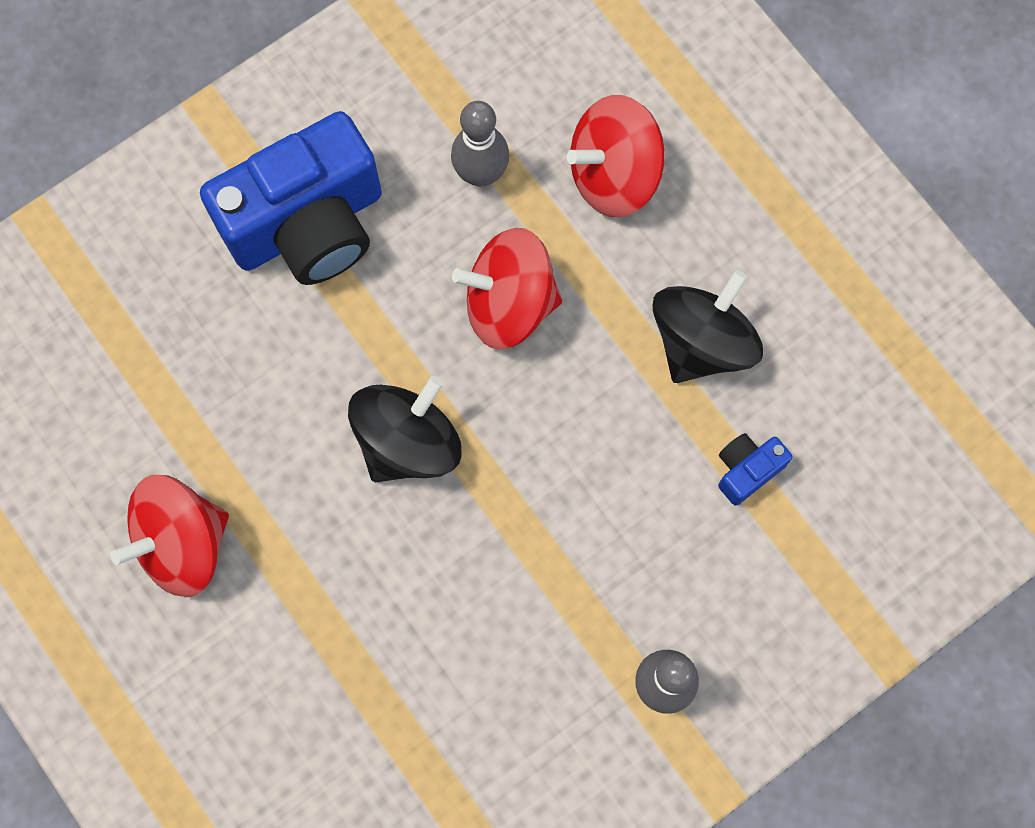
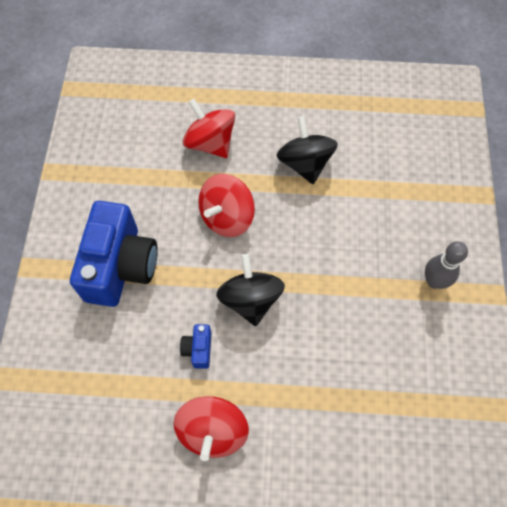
camera: 50 degrees left, 10 degrees down
grey bowling pin [451,101,509,187] -> none
red spinning top [567,95,665,217] -> red spinning top turned 120 degrees clockwise [183,99,235,158]
blue camera [718,433,792,506] -> blue camera moved to [180,324,211,369]

